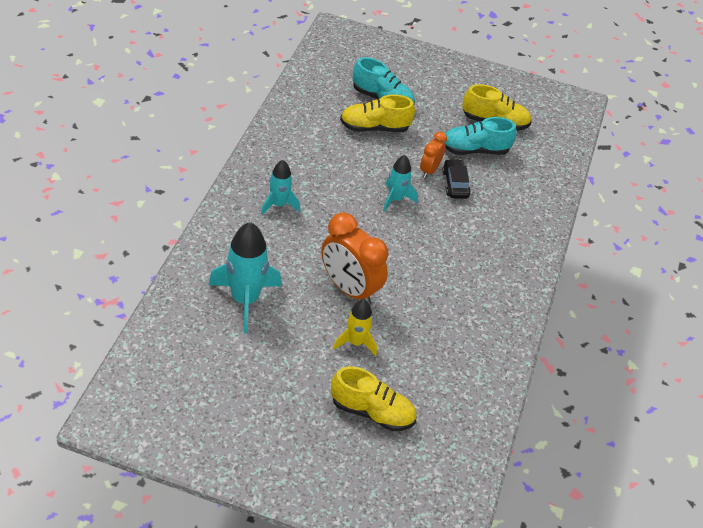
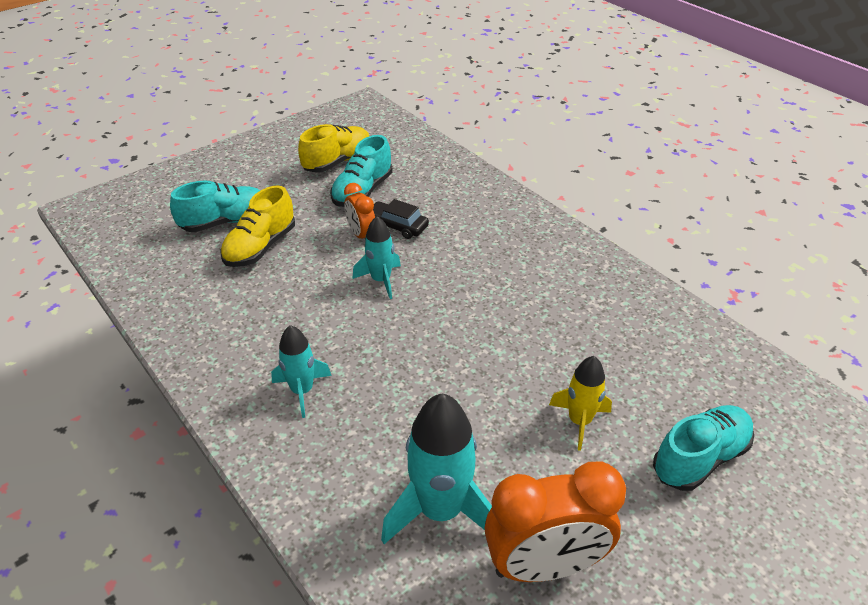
camera: 50 degrees left, 5 degrees down
orange clock [321,212,388,305] -> orange clock moved to [485,462,626,582]
yellow shoe [331,366,416,432] -> turquoise shoe [653,405,754,491]

